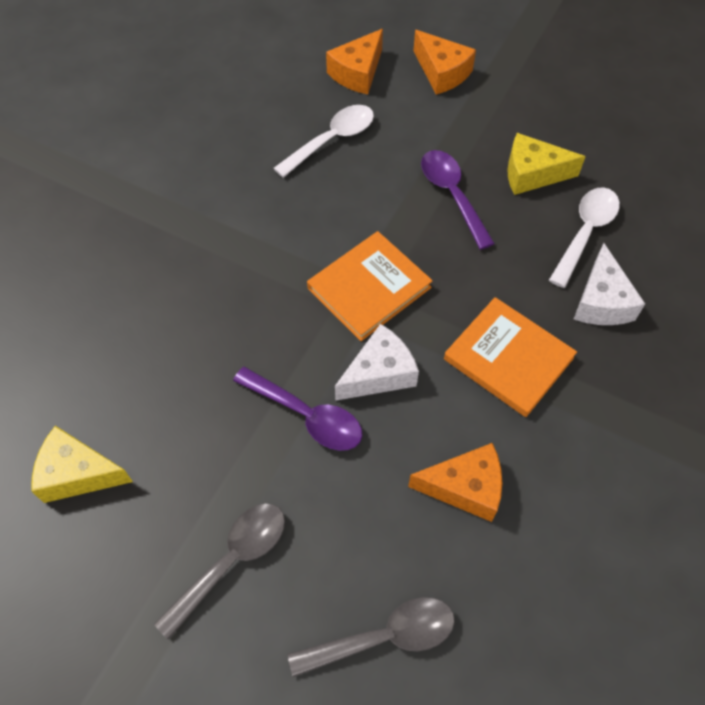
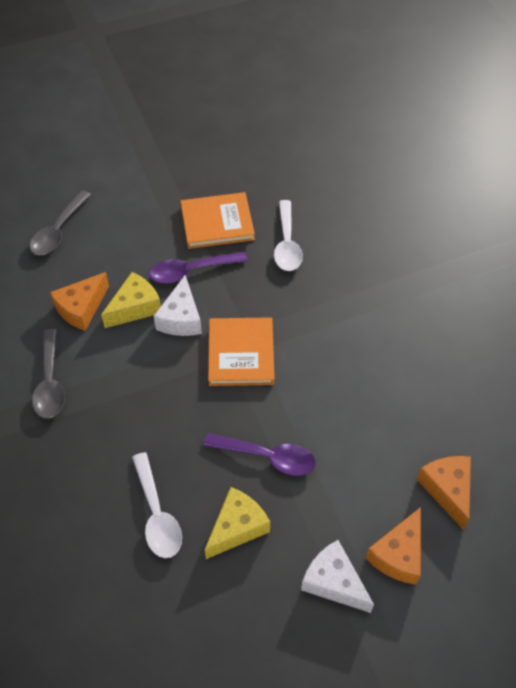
camera: 130 degrees right, 5 degrees down
yellow cheese [31,426,133,503] -> yellow cheese moved to [101,272,161,328]
grey spoon [154,503,285,640] -> grey spoon moved to [32,329,65,419]
white spoon [273,105,374,178] -> white spoon moved to [274,200,303,271]
orange cheese [413,30,476,94] -> orange cheese turned 60 degrees counterclockwise [366,507,421,585]
orange book [444,297,577,417] -> orange book moved to [180,192,255,249]
white cheese [574,243,645,325] -> white cheese moved to [301,540,374,613]

